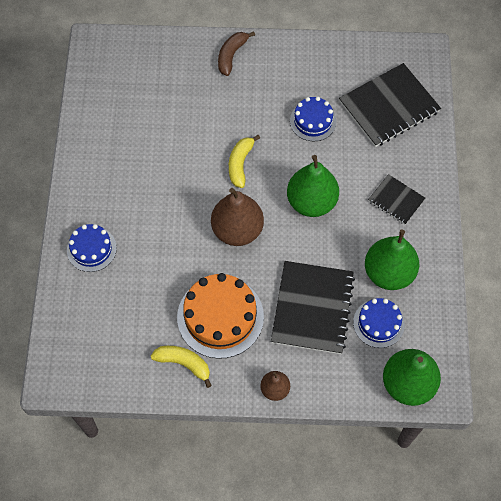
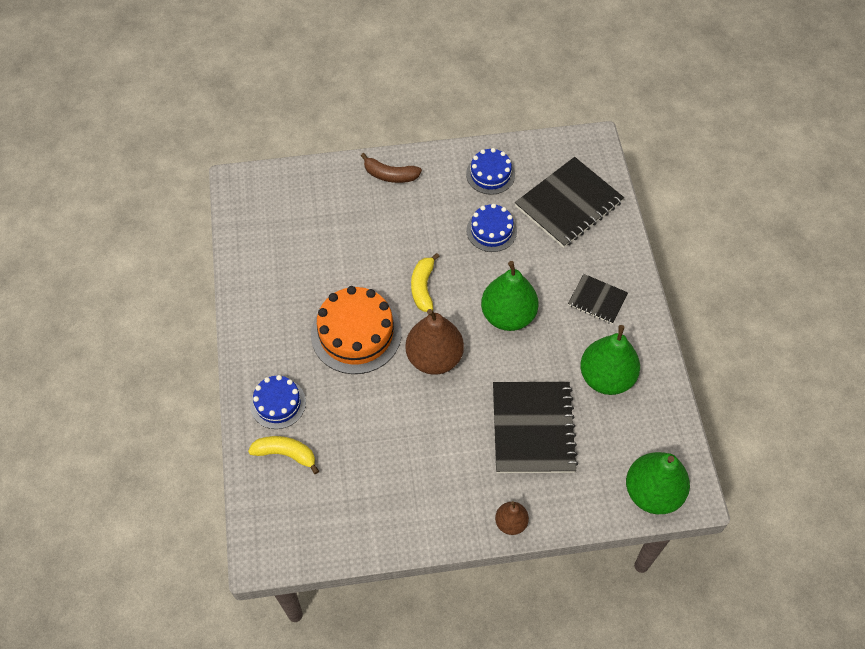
camera: 10 degrees left, 5 degrees down
yellow banana [151,346,212,388] -> yellow banana moved to [248,436,319,474]
orange cake [177,273,264,359] -> orange cake moved to [311,286,402,374]
brown banana [218,31,255,76] -> brown banana turned 90 degrees counterclockwise [361,153,422,183]
blue cake [353,298,405,348] -> blue cake moved to [466,148,515,195]

